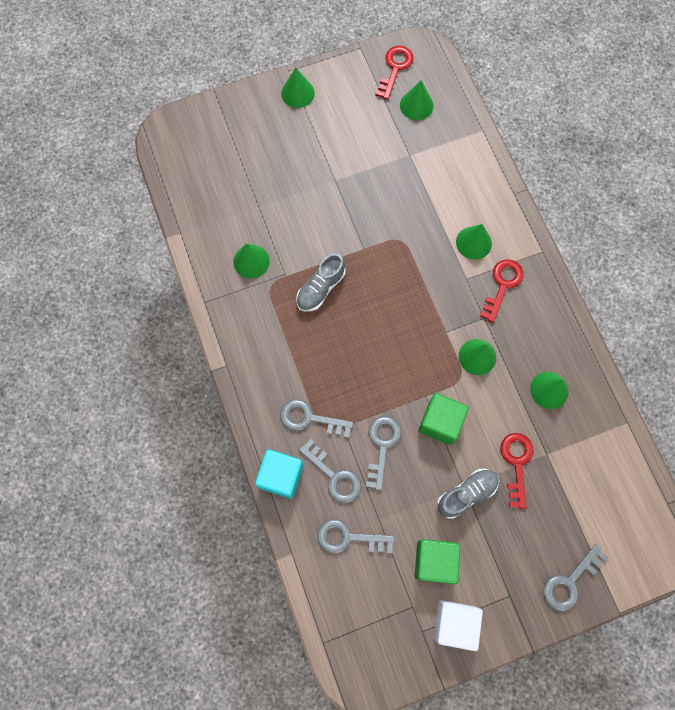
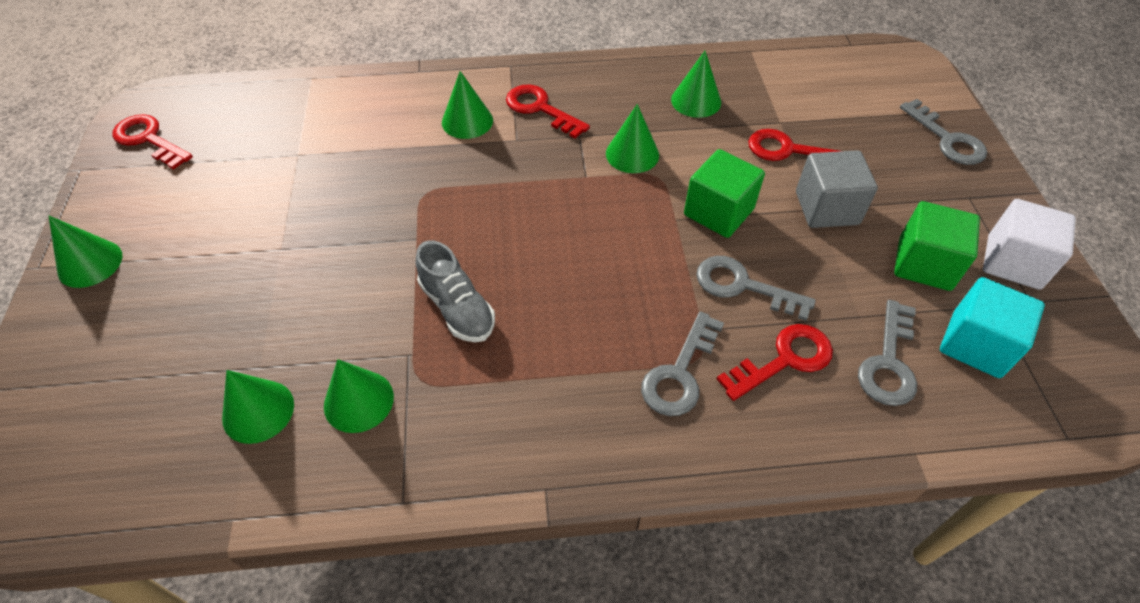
camera: 75 degrees left, 20 degrees down
turquoise cube [255,449,304,499] -> turquoise cube moved to [940,277,1045,378]
grey key [299,439,361,503] -> red key [717,324,833,401]
green cone [400,81,434,120] -> green cone moved to [222,370,294,444]
grey shoe [437,469,499,519] -> grey cube [796,150,878,228]

